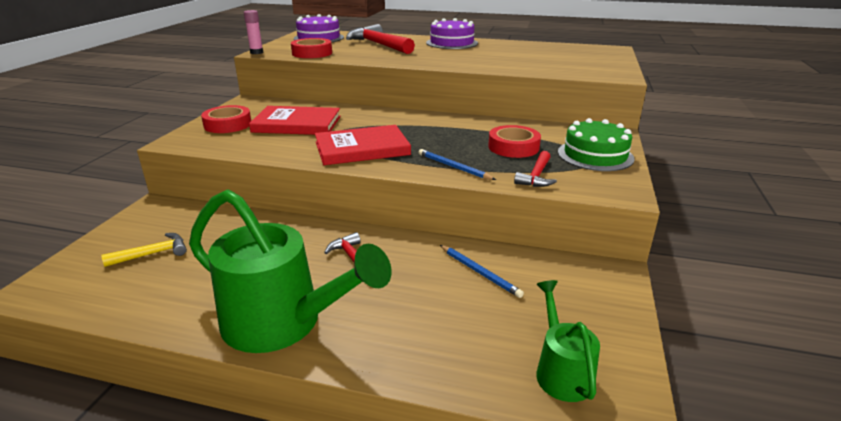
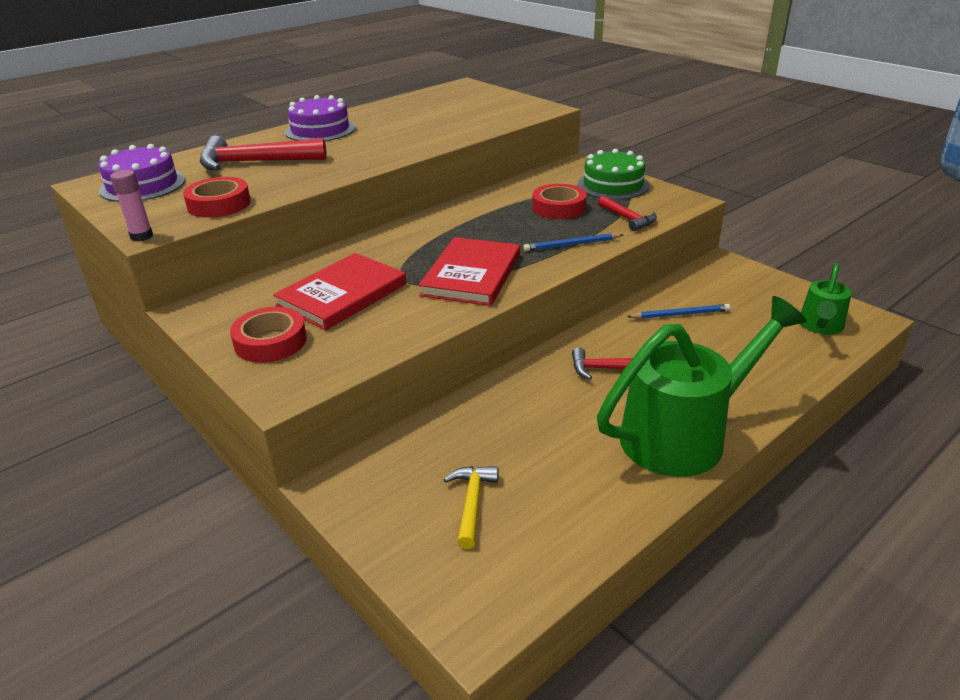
camera: 55 degrees left, 5 degrees up
green watering can [536,280,600,402] -> green watering can turned 90 degrees counterclockwise [801,263,852,335]

